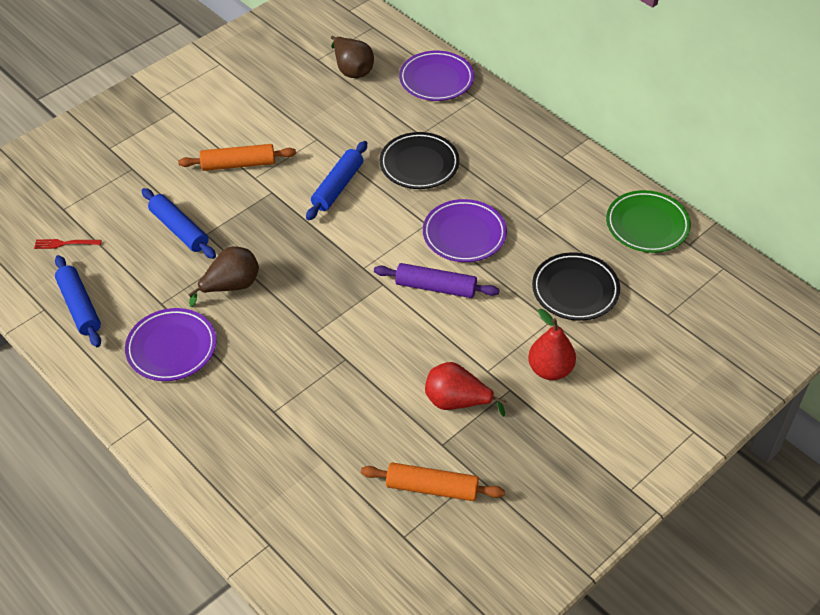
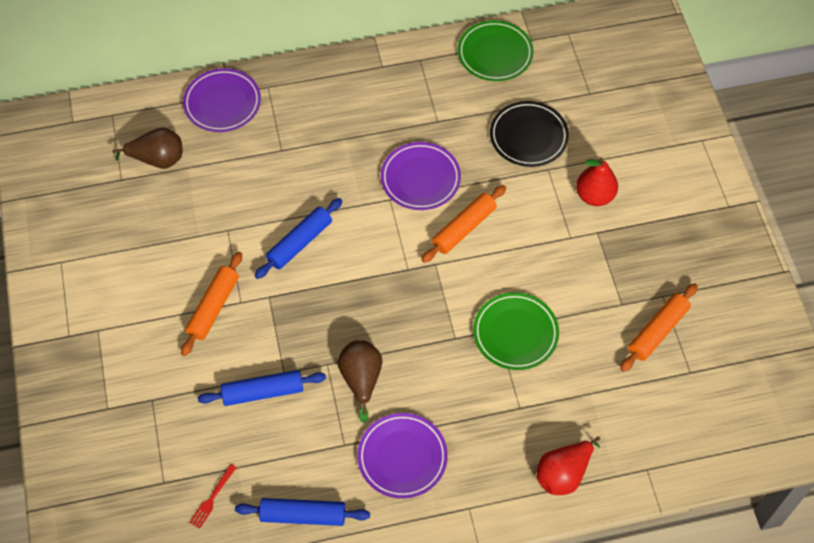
camera: 60 degrees left, 10 degrees up
blue rolling pin [306,141,367,220] -> blue rolling pin turned 75 degrees clockwise [255,198,342,279]
purple rolling pin [374,263,500,298] -> orange rolling pin [421,185,506,263]
black plate [380,132,460,189] -> none
red pear [425,362,506,417] -> red pear moved to [537,436,600,495]
none -> green plate [473,292,559,370]

